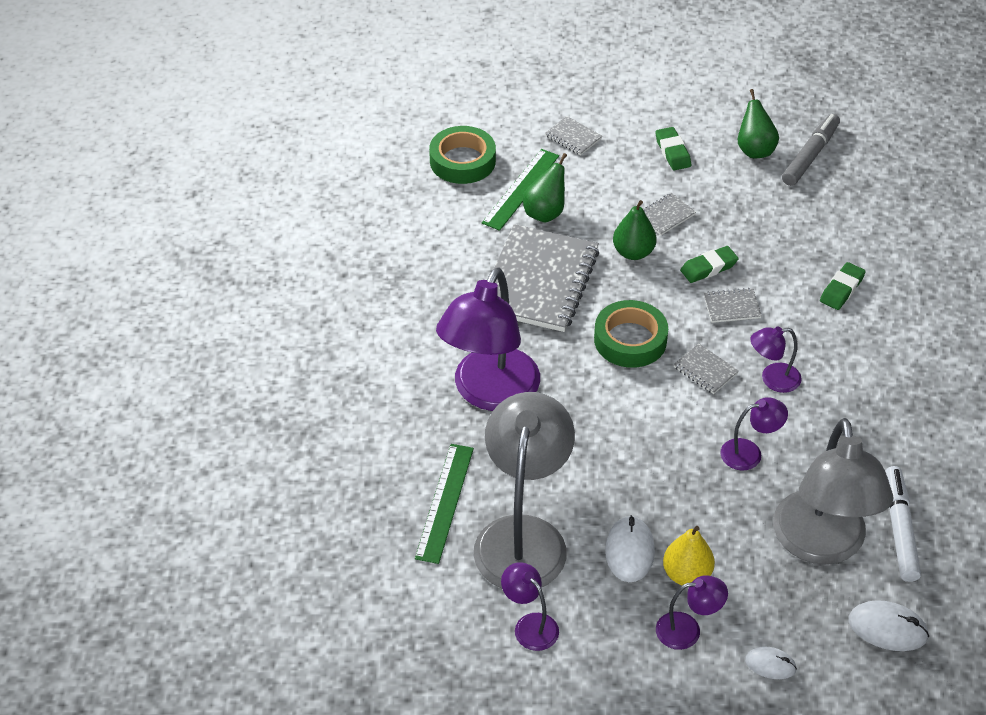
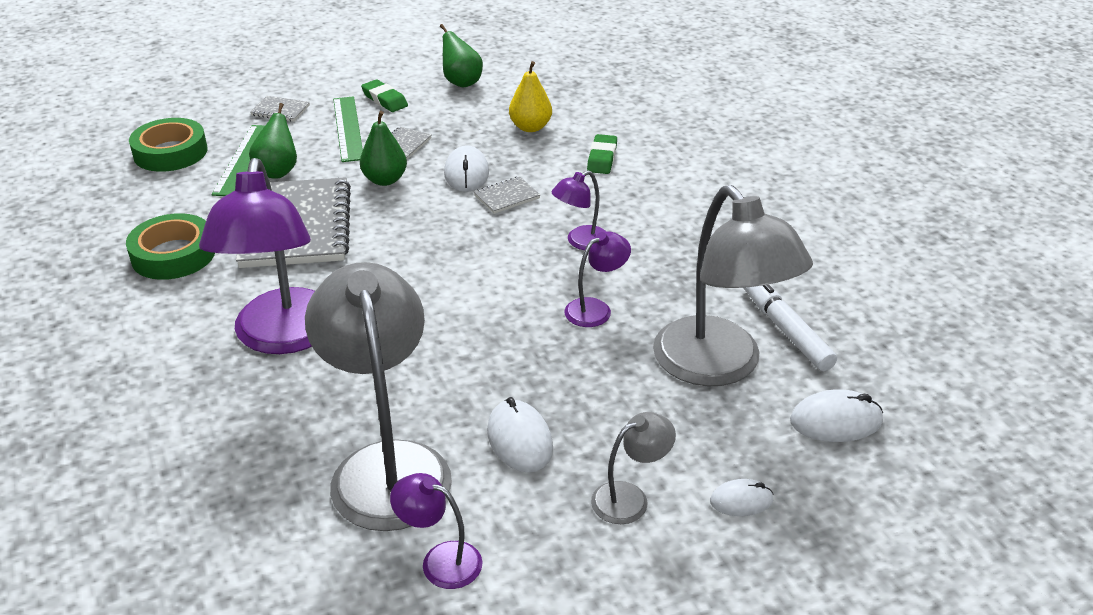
camera: 25 degrees left, 10 degrees down
green ruler [415,444,474,564] -> green ruler moved to [333,96,363,162]
green tape [594,300,668,368] -> green tape moved to [126,213,215,280]
purple lamp [656,575,728,650] -> grey lamp [591,412,676,524]
yellow pear [663,526,715,585] -> yellow pear moved to [509,61,552,132]
grey notebook [673,343,739,394] -> none
green eraser [680,246,738,283] -> white mouse [444,145,489,192]
grey marker [782,114,840,186] -> none

